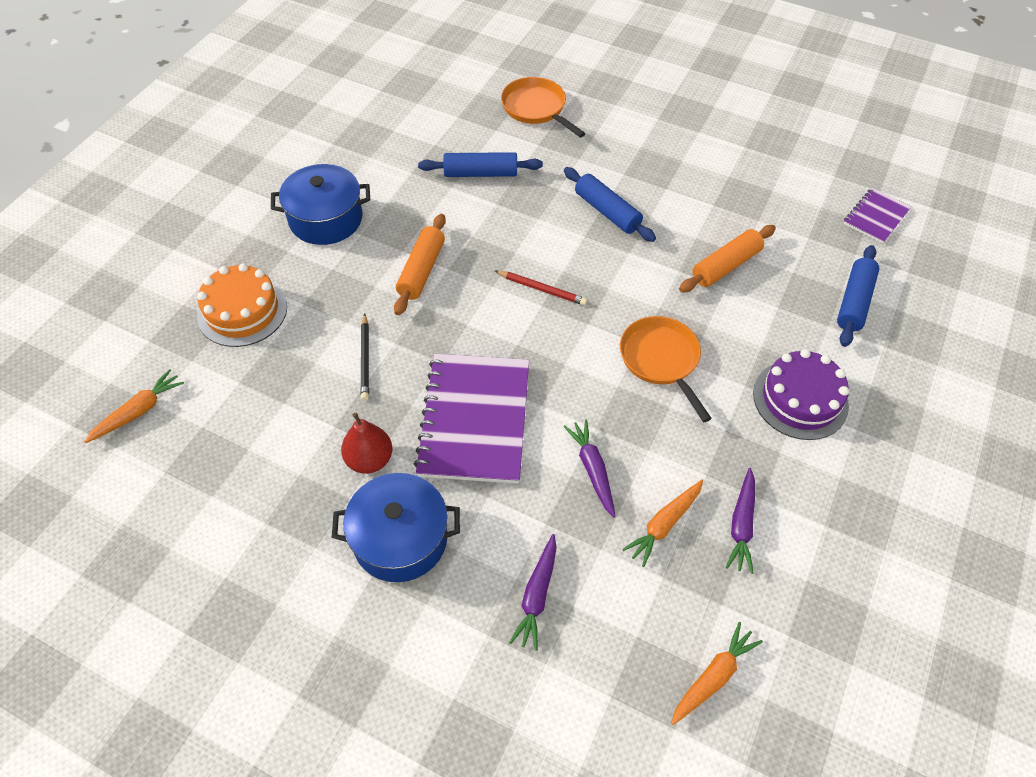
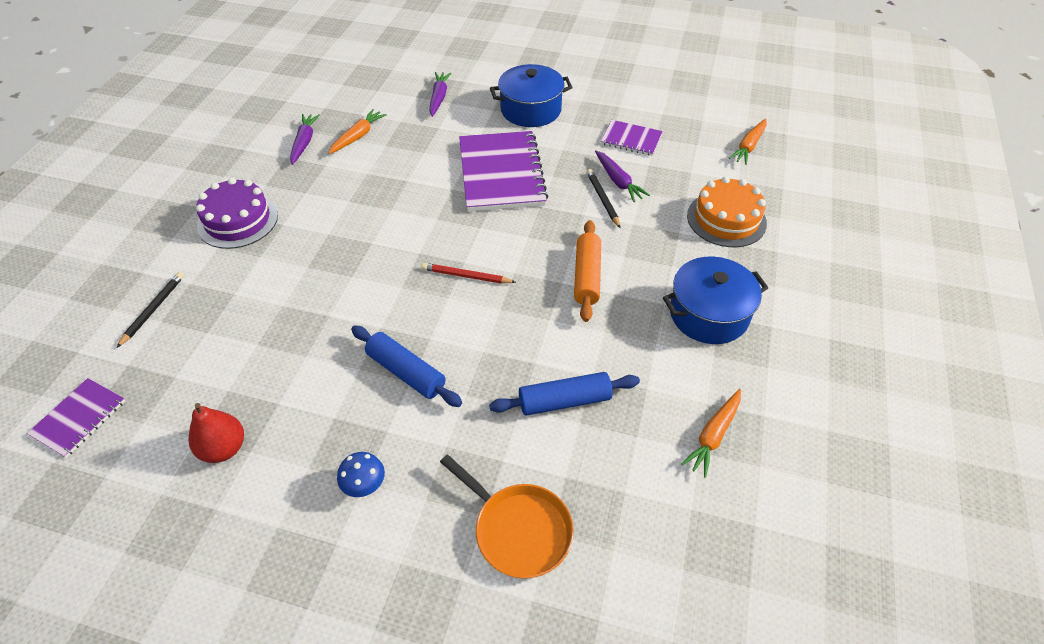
camera: 170 degrees right, 5 degrees down
red pear [341,413,392,474] -> red pear moved to [189,403,244,463]
purple carrot [563,419,616,518] -> purple carrot moved to [595,150,650,202]
orange pan [620,316,712,422] -> none
orange carrot [671,622,763,725] -> orange carrot moved to [681,389,741,478]
orange rolling pin [679,225,776,293] -> none
blue rolling pin [837,245,879,347] -> black pencil [117,272,184,348]
none -> blue mushroom [337,452,385,497]
none -> purple notebook [601,120,663,156]

